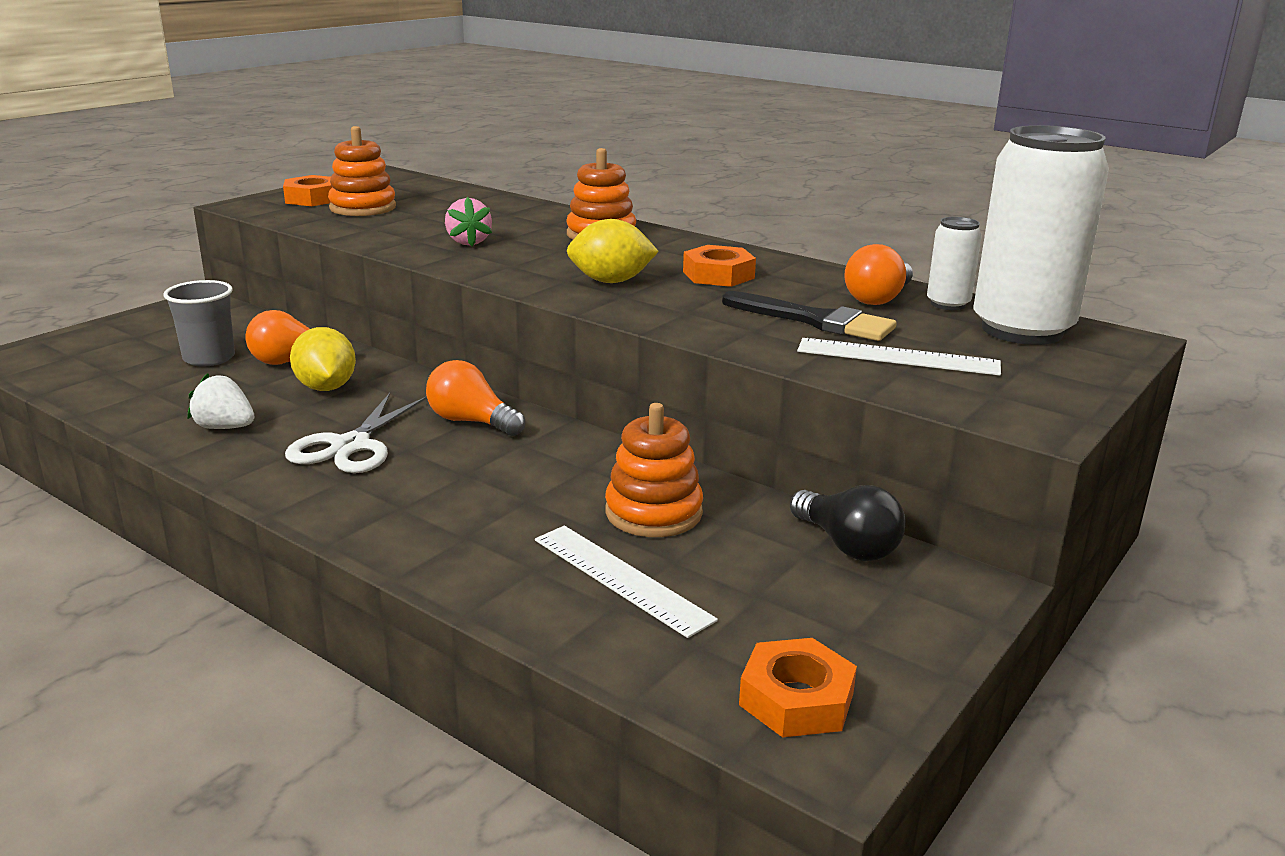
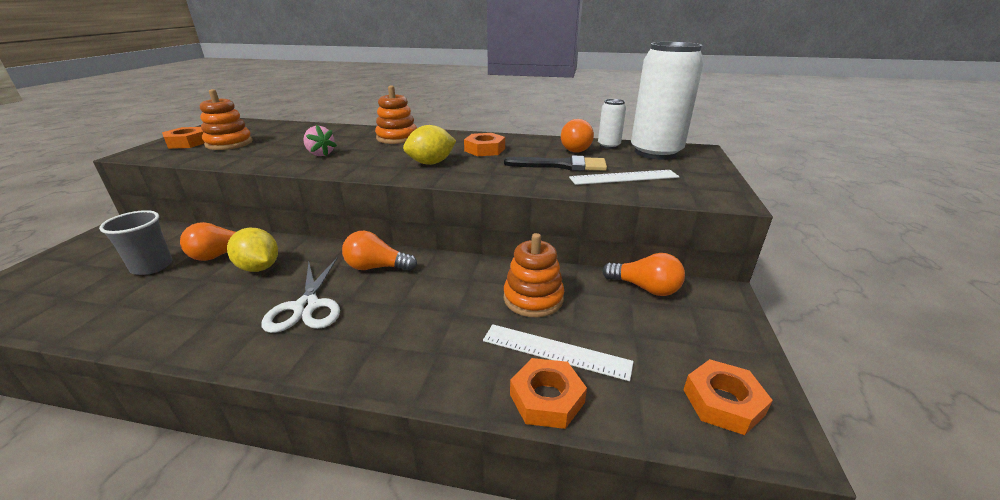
camera: 25 degrees left, 5 degrees up
white strawberry [188,373,254,429] -> none
black light bulb [790,485,906,561] -> orange light bulb [602,253,685,296]
none -> orange nut [510,358,587,429]

